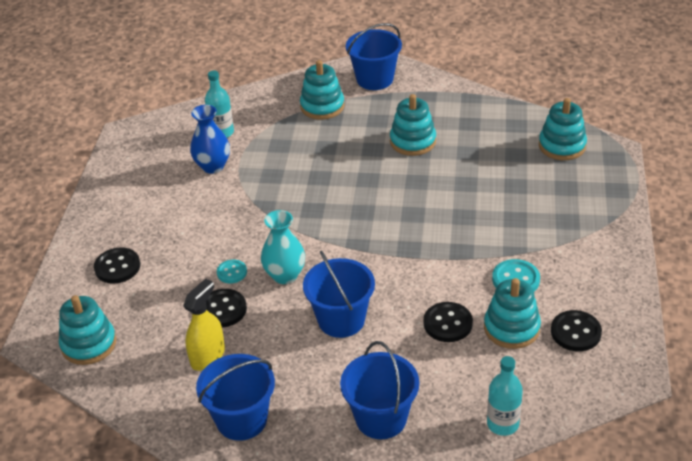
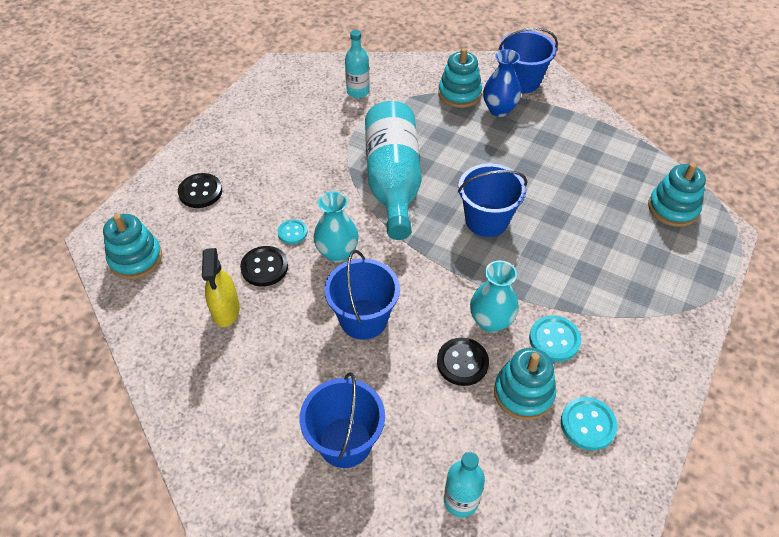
camera: 20 degrees right, 10 degrees up
yellow spray bottle [183,278,225,371] -> yellow spray bottle turned 120 degrees clockwise [202,248,240,327]
blue vase [190,105,230,174] -> blue vase moved to [483,49,521,117]
blue bucket [196,354,275,441] -> blue bucket moved to [458,163,527,237]
turquoise stacking toy [390,94,436,156] -> none
black button [551,310,602,351] -> turquoise button [561,397,617,450]
none -> turquoise bottle [365,101,422,240]
none -> turquoise vase [470,261,519,333]

